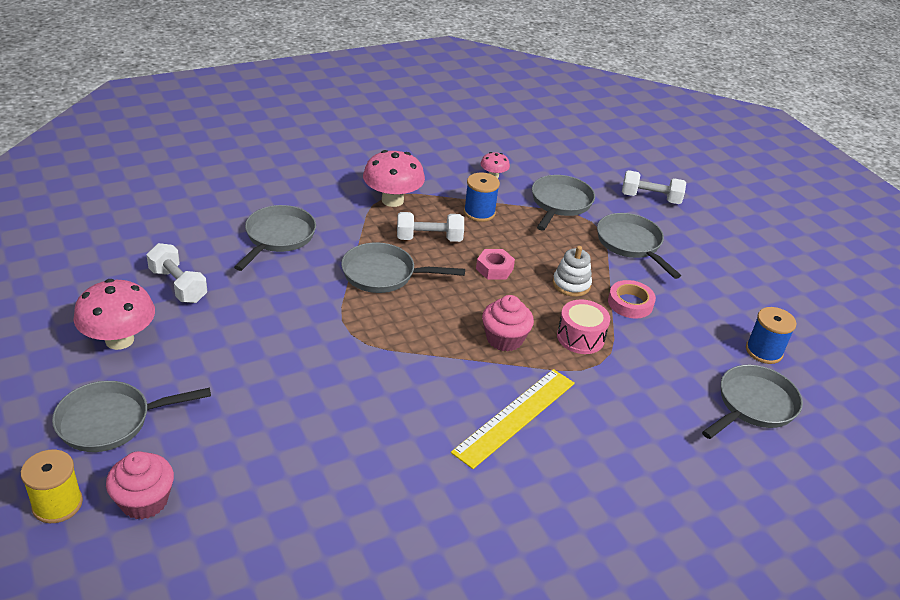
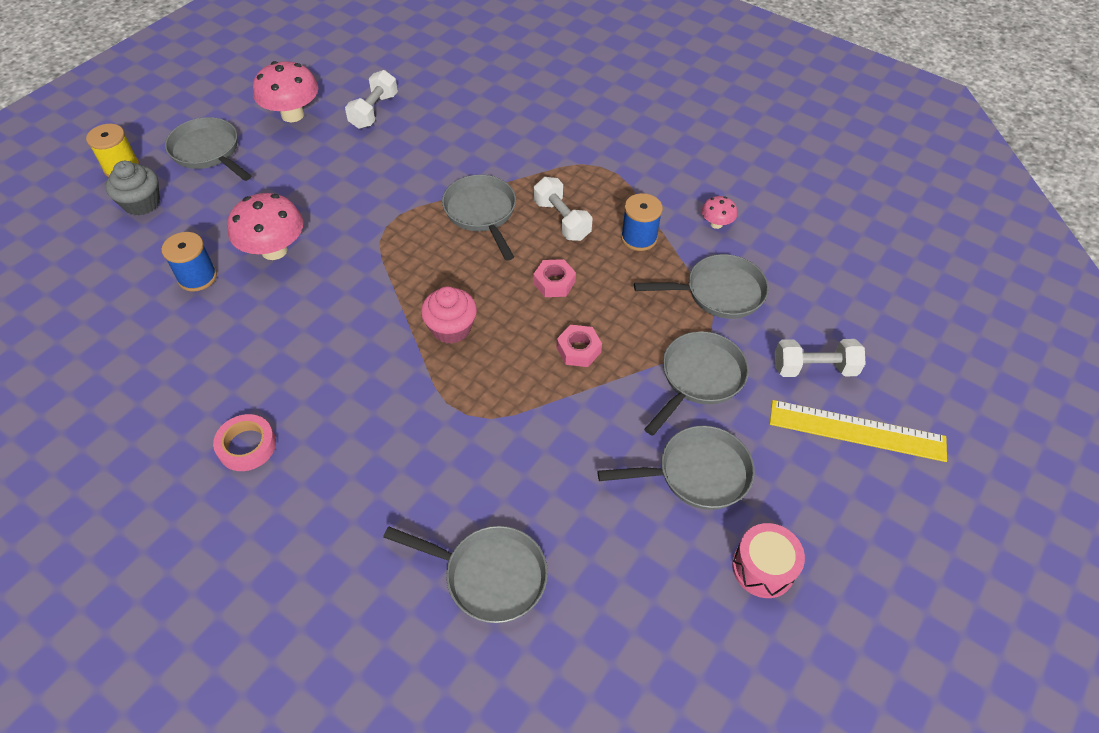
camera: 65 degrees right, 15 degrees up
pink cupcake [106,451,174,520] -> grey cupcake [105,161,160,216]
grey pan [234,205,316,271] -> grey pan moved to [597,425,755,510]
pink mushroom [363,150,425,207] -> pink mushroom moved to [227,193,303,260]
yellow ruler [451,369,575,469] -> yellow ruler moved to [770,400,947,462]
white stacking toy [553,246,592,297] -> pink nut [557,325,602,367]
pink drum [557,300,610,354] -> pink drum moved to [732,523,805,598]
pink tape [608,280,656,318] -> pink tape moved to [213,414,276,471]
white dumbbell [622,170,686,204] -> white dumbbell turned 75 degrees counterclockwise [775,339,865,377]
blue spool [746,307,796,364] -> blue spool moved to [161,232,217,292]

